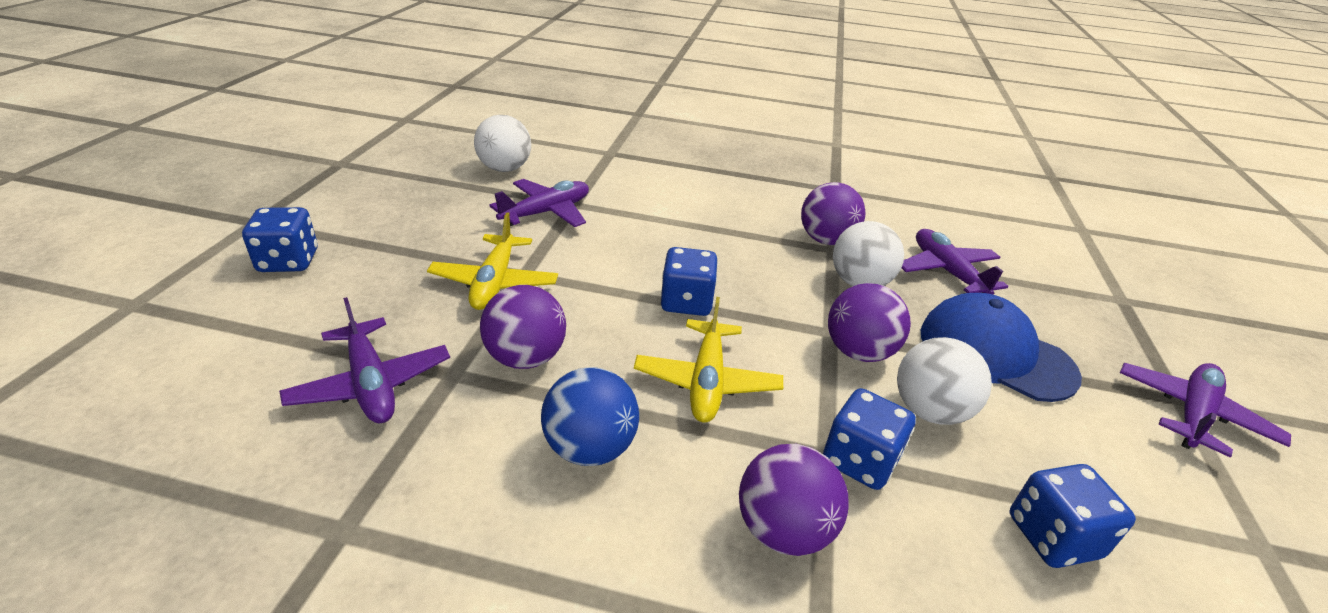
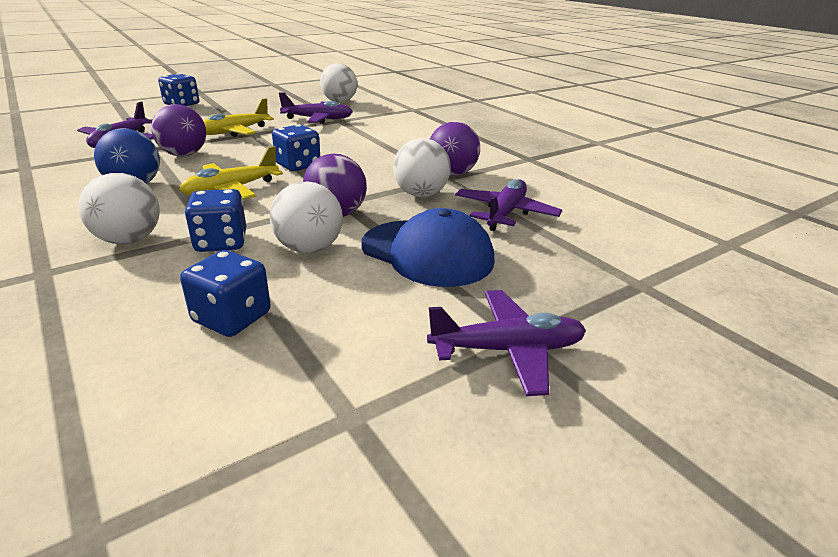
camera: 45 degrees right, 5 degrees down
purple ball [739,444,849,556] -> white ball [78,173,160,244]
blue cap [920,293,1082,402] -> blue cap turned 135 degrees clockwise [361,208,494,287]

